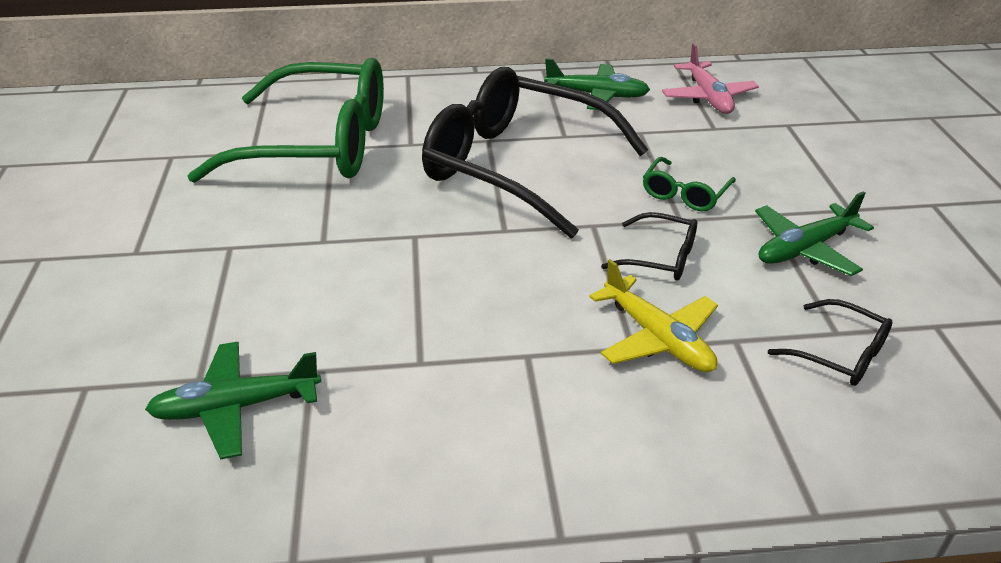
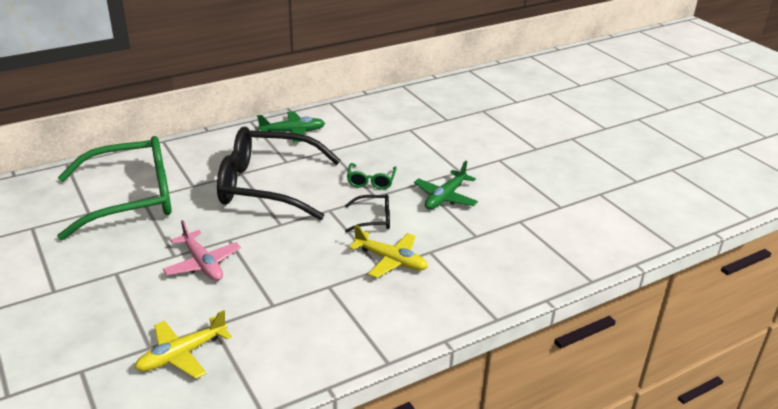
camera: 25 degrees left, 5 degrees down
green plane [145,342,321,459] -> yellow plane [135,310,232,379]
pink plane [662,43,759,114] -> pink plane moved to [163,220,241,281]
black glasses [768,299,893,386] -> none

